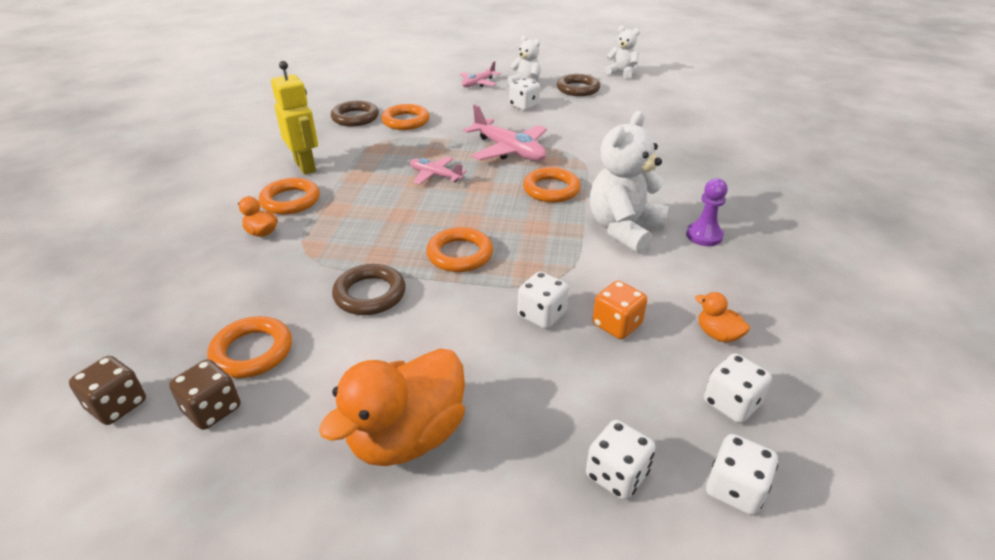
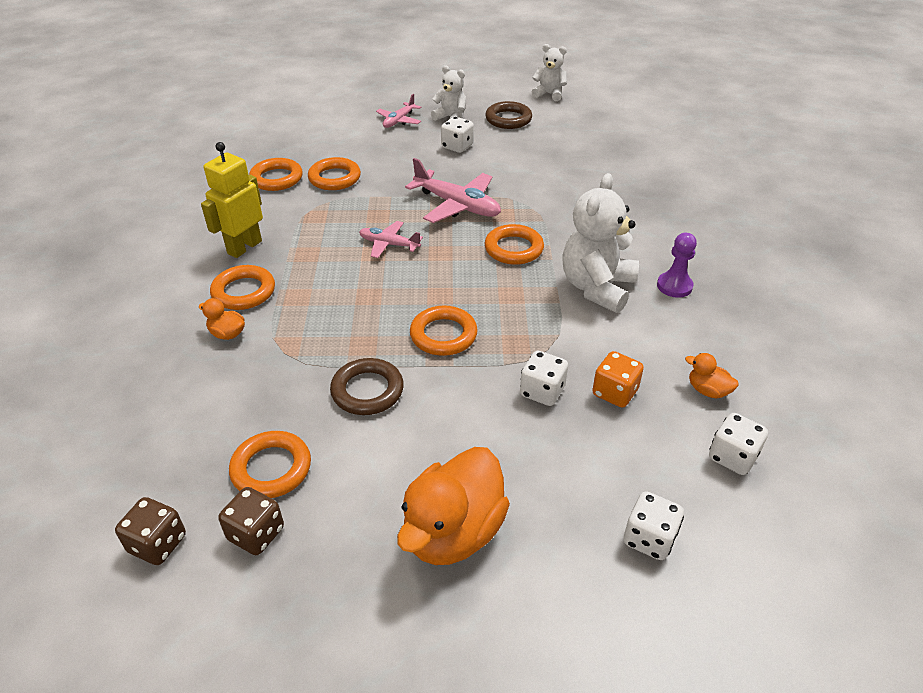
camera: 10 degrees left, 5 degrees up
yellow robot [271,61,318,175] -> yellow robot turned 105 degrees counterclockwise [201,142,263,258]
brown ring [331,101,379,126] -> orange ring [249,158,303,191]
white dice [706,434,778,515] -> none

